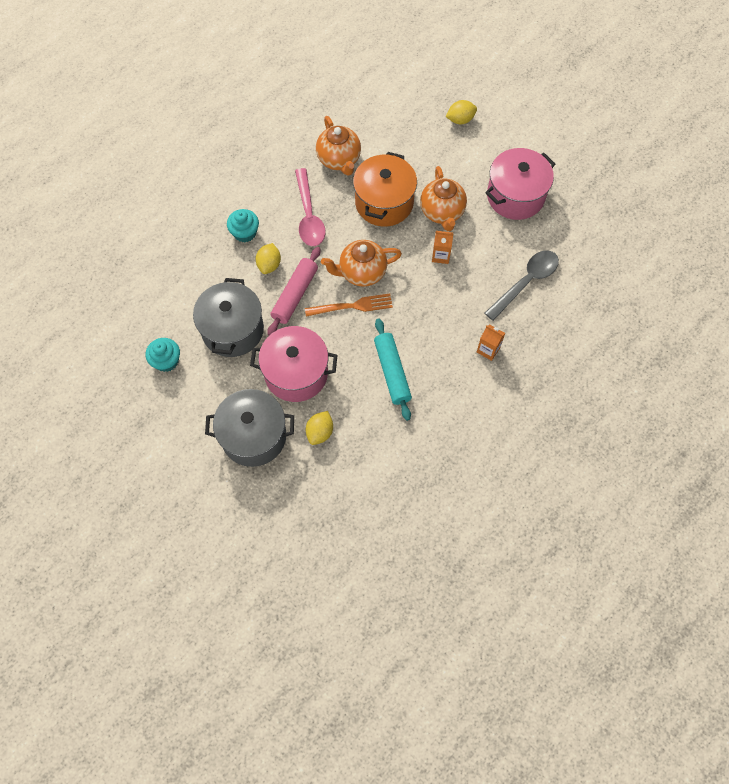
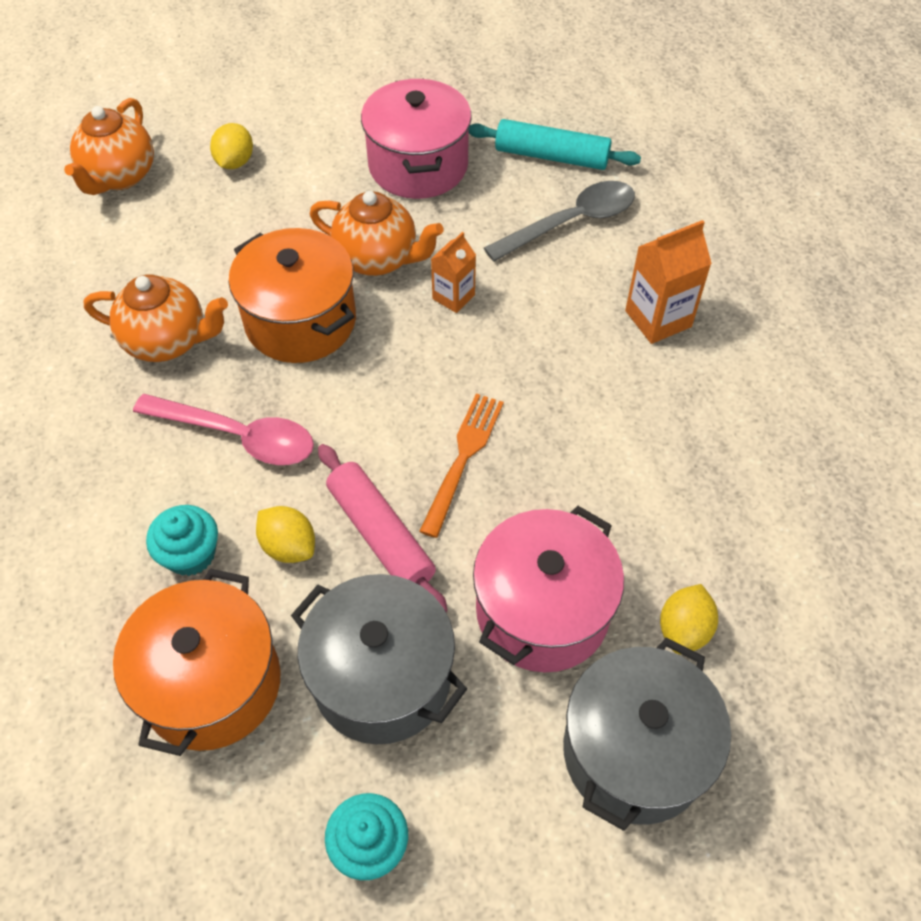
camera: 60 degrees left, 10 degrees down
yellow lemon [306,411,333,445] -> yellow lemon turned 60 degrees clockwise [660,584,718,654]
orange teapot [321,240,402,287] -> orange teapot moved to [64,98,154,195]
turquoise rolling pin [374,319,412,421] -> turquoise rolling pin moved to [468,119,641,170]
orange carton [477,324,505,361] -> orange carton [625,220,712,344], size x1.56
grey spoon [485,250,559,321] -> grey spoon turned 75 degrees clockwise [484,181,635,262]
none -> orange pot [113,568,281,756]

